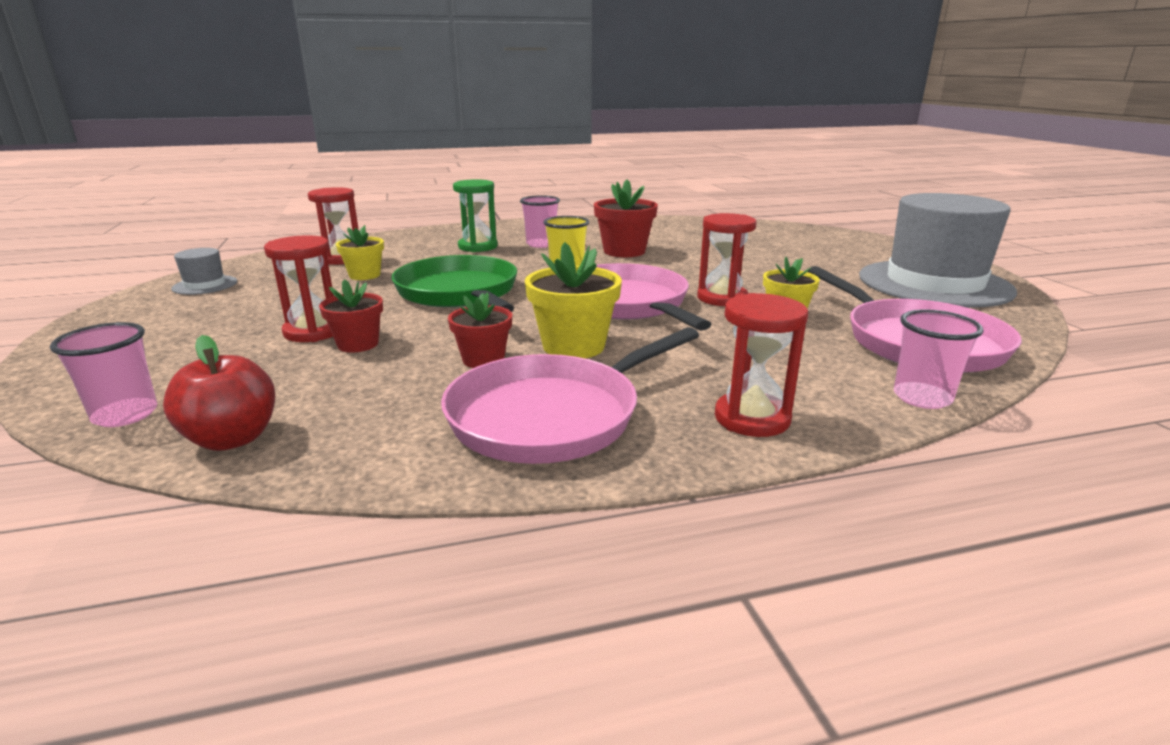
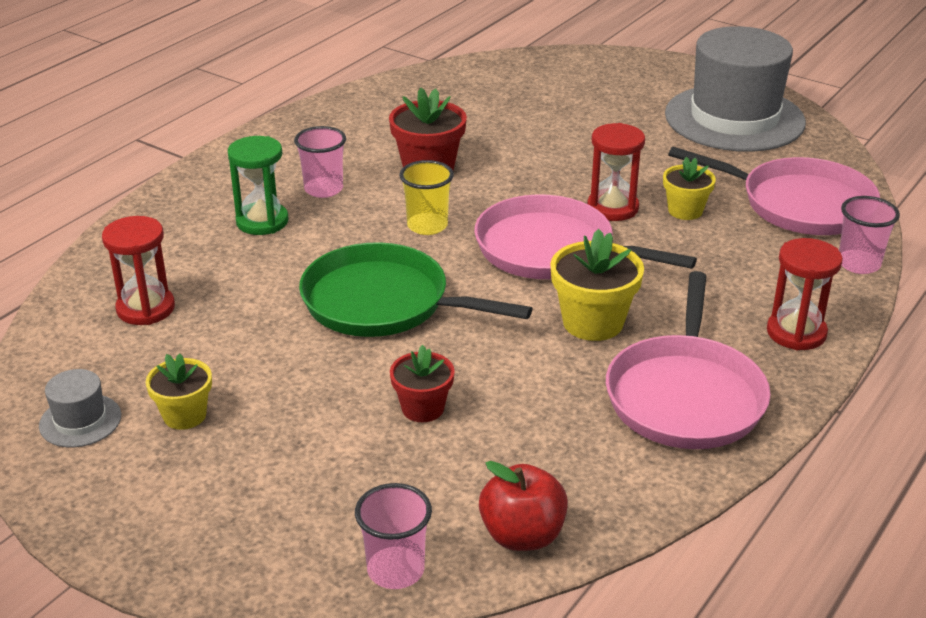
camera: 40 degrees left, 10 degrees up
red hourglass [264,235,334,342] -> none
yellow flower pot [336,225,384,280] -> yellow flower pot moved to [145,353,212,430]
red flower pot [448,292,512,368] -> none

